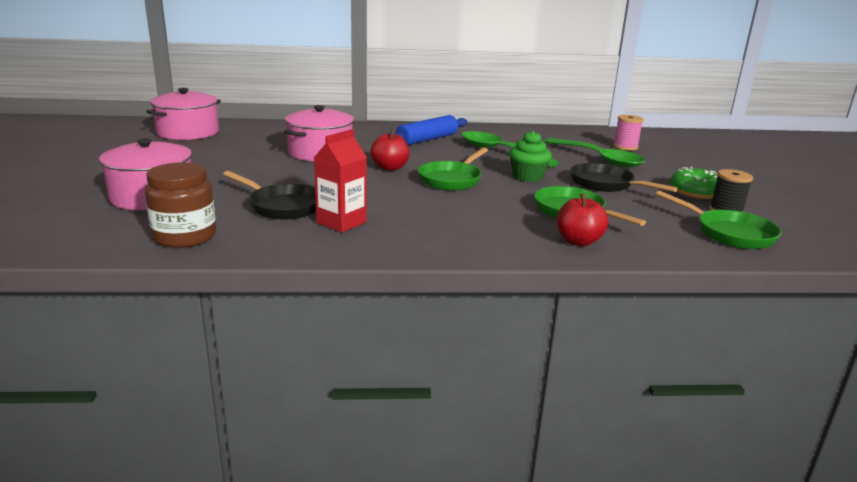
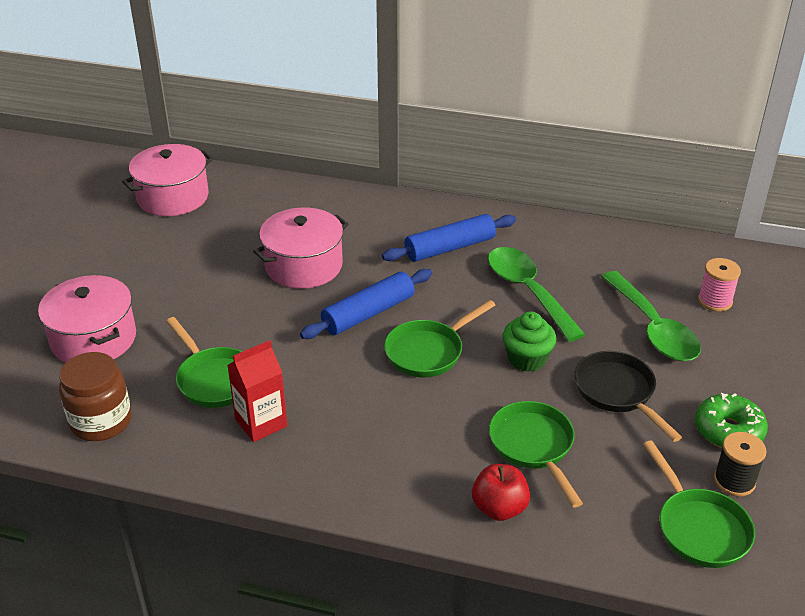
camera: 20 degrees right, 15 degrees up
black pan [223,171,316,220] -> green pan [166,317,243,408]
red apple [371,129,410,171] -> blue rolling pin [300,269,432,339]

